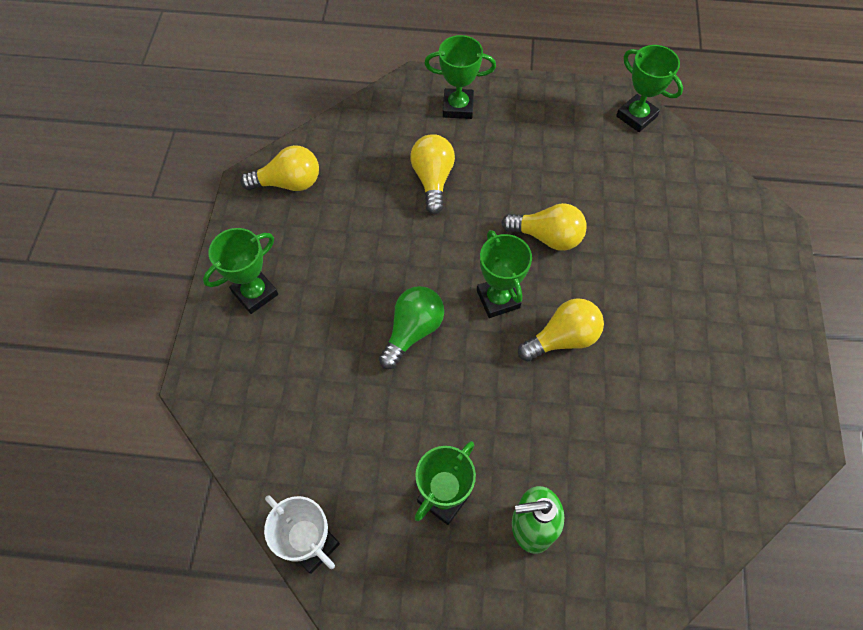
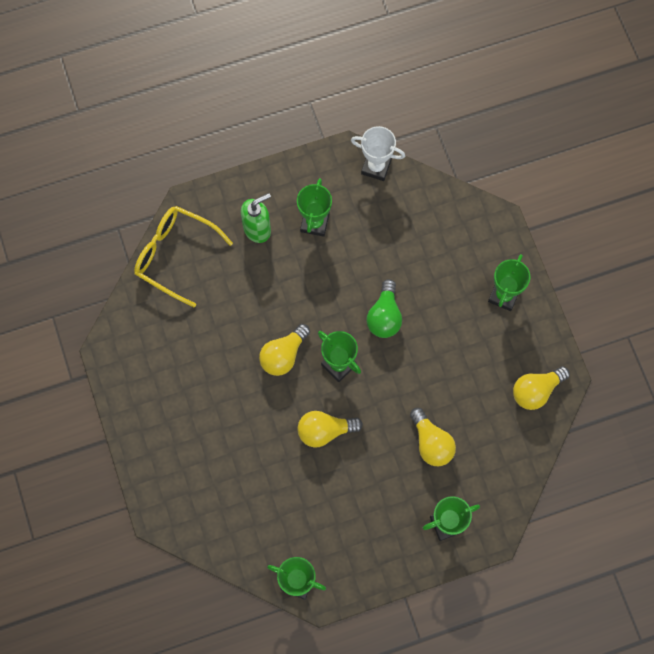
camera: 155 degrees right, 10 degrees up
none -> yellow glasses [134,206,233,307]

